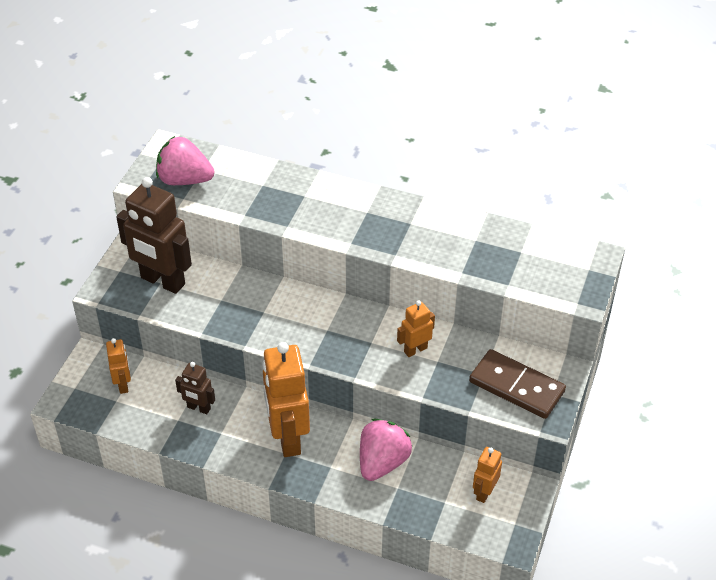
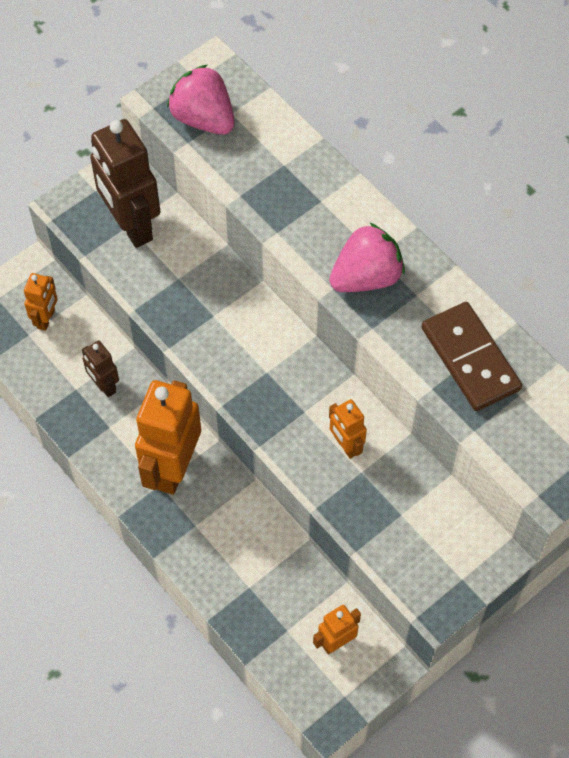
camera: 30 degrees right, 15 degrees up
pink strawberry [360,419,412,481] -> pink strawberry moved to [329,222,405,292]
orange robot [397,300,435,357] -> orange robot turned 120 degrees counterclockwise [329,399,367,459]
brown domino [469,349,566,419] -> brown domino moved to [422,302,522,411]

